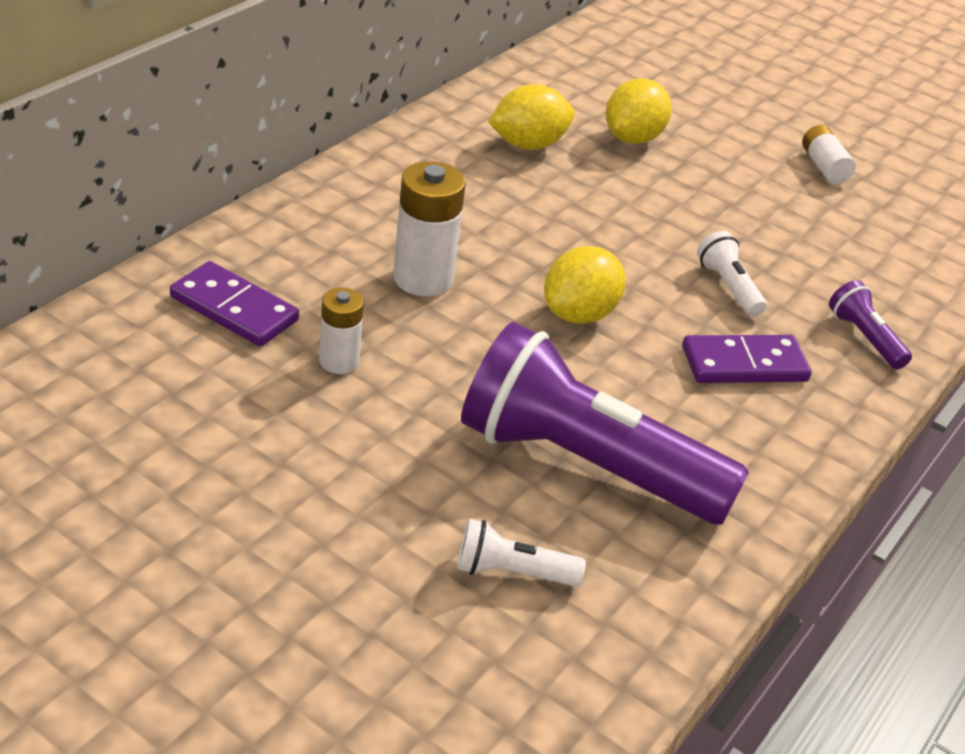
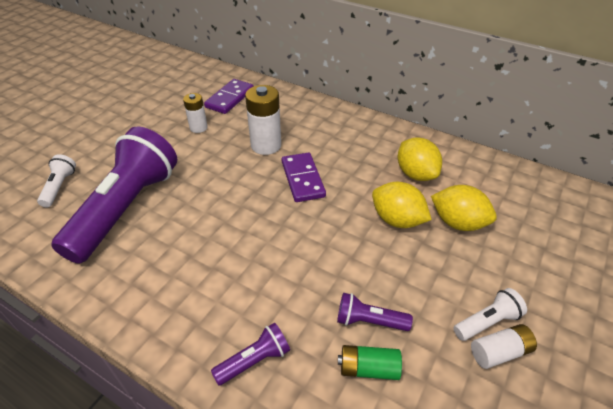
camera: 90 degrees right, 5 degrees up
yellow lemon [544,246,626,324] -> yellow lemon moved to [372,182,432,228]
purple domino [682,335,812,383] -> purple domino moved to [282,152,326,202]
white flashlight [697,231,767,317] -> white flashlight moved to [453,288,527,341]
none -> purple flashlight [337,293,413,331]
none -> green battery [338,345,402,380]

